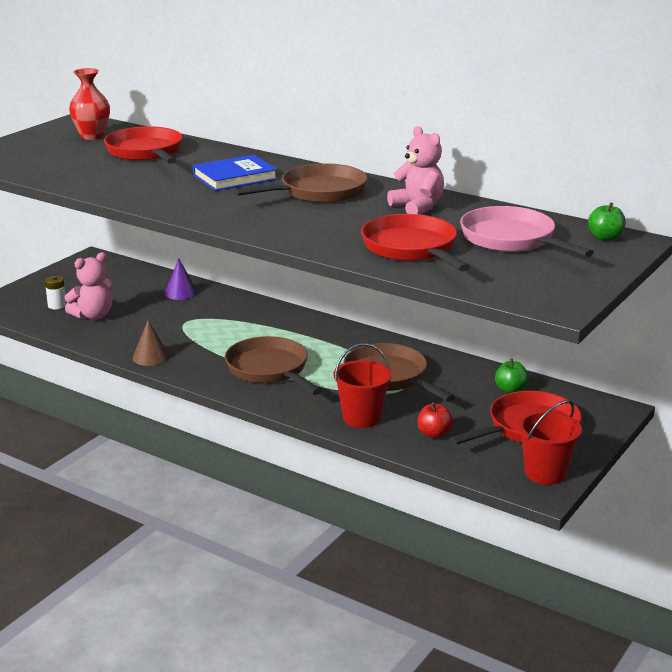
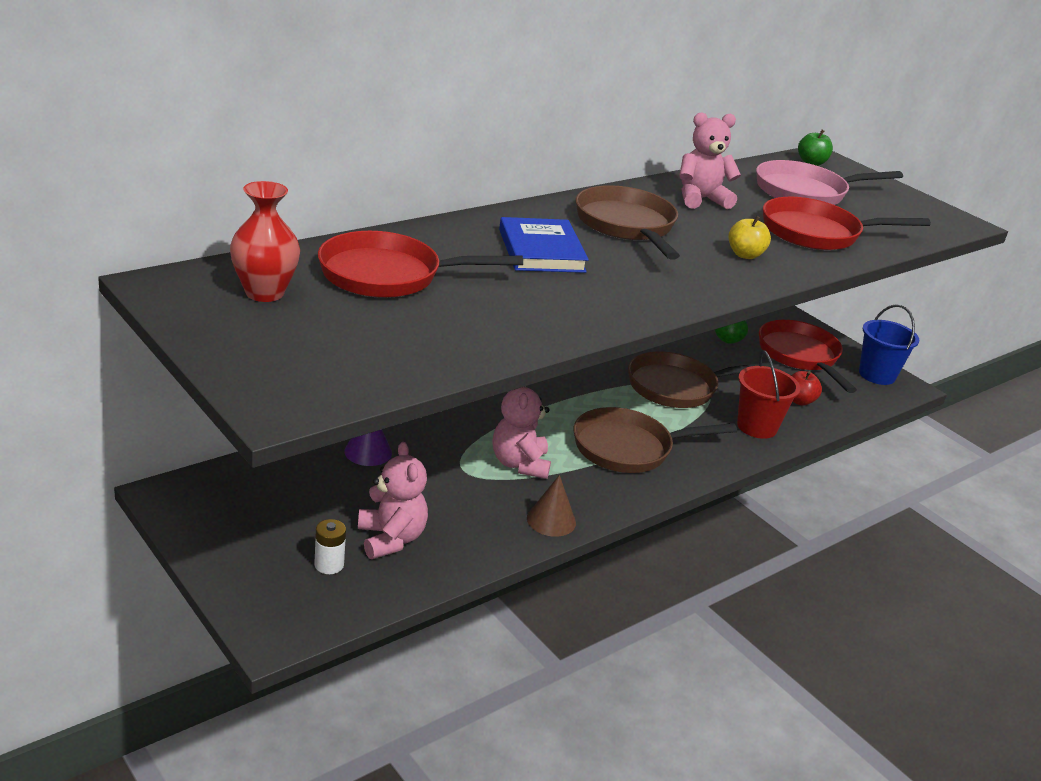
camera: 75 degrees left, 5 degrees up
red bucket [518,400,582,485] -> blue bucket [859,304,919,385]
none -> pink teddy bear [493,387,551,479]
none -> yellow apple [728,216,771,259]

